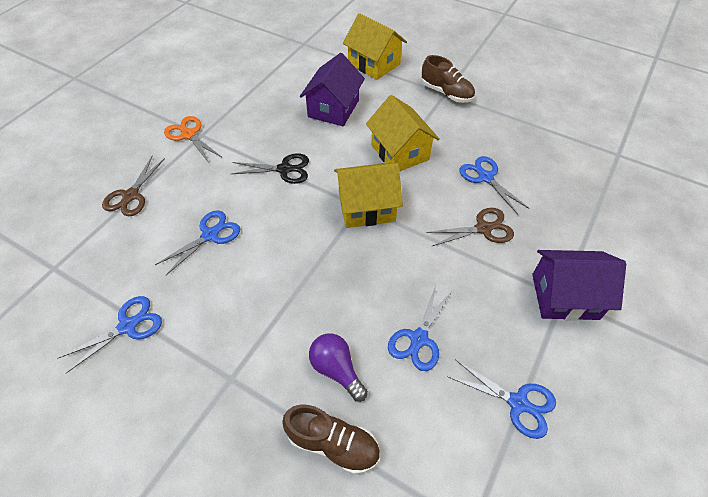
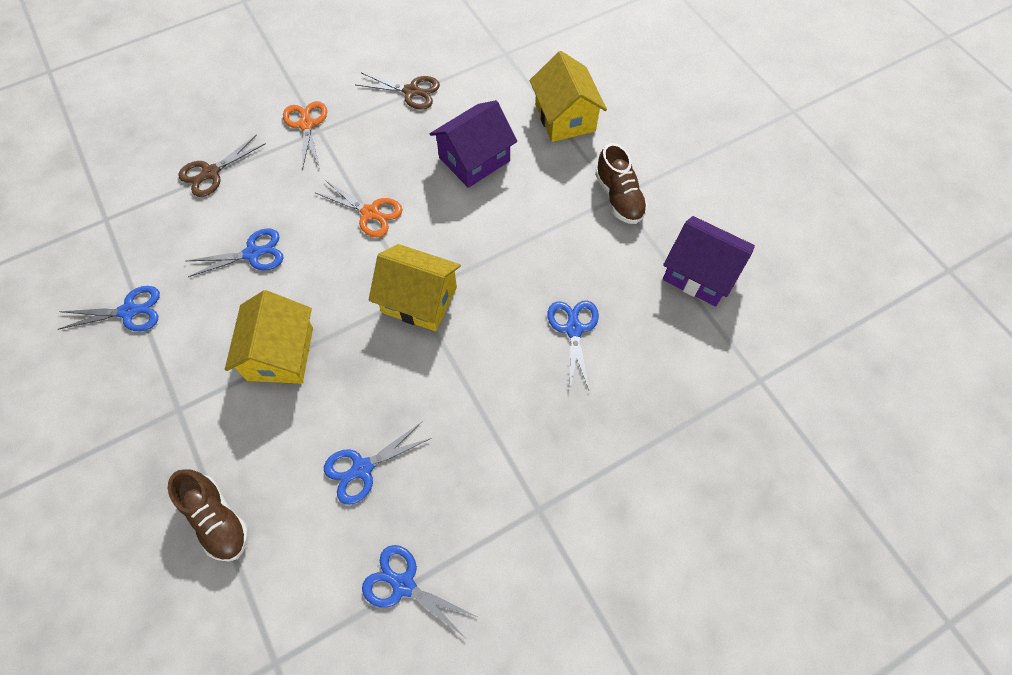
camera: 30 degrees right, 10 degrees up
black scissors [232,153,309,184] -> orange scissors [314,180,402,237]
purple light bulb [309,333,368,402] -> none
yellow house [366,95,440,172] -> yellow house moved to [225,290,313,384]
brown scissors [426,208,514,246] -> brown scissors moved to [356,72,440,110]
blue scissors [447,359,556,439] -> blue scissors turned 150 degrees clockwise [362,545,478,637]
purple house [532,250,626,321] -> purple house moved to [663,216,755,307]

